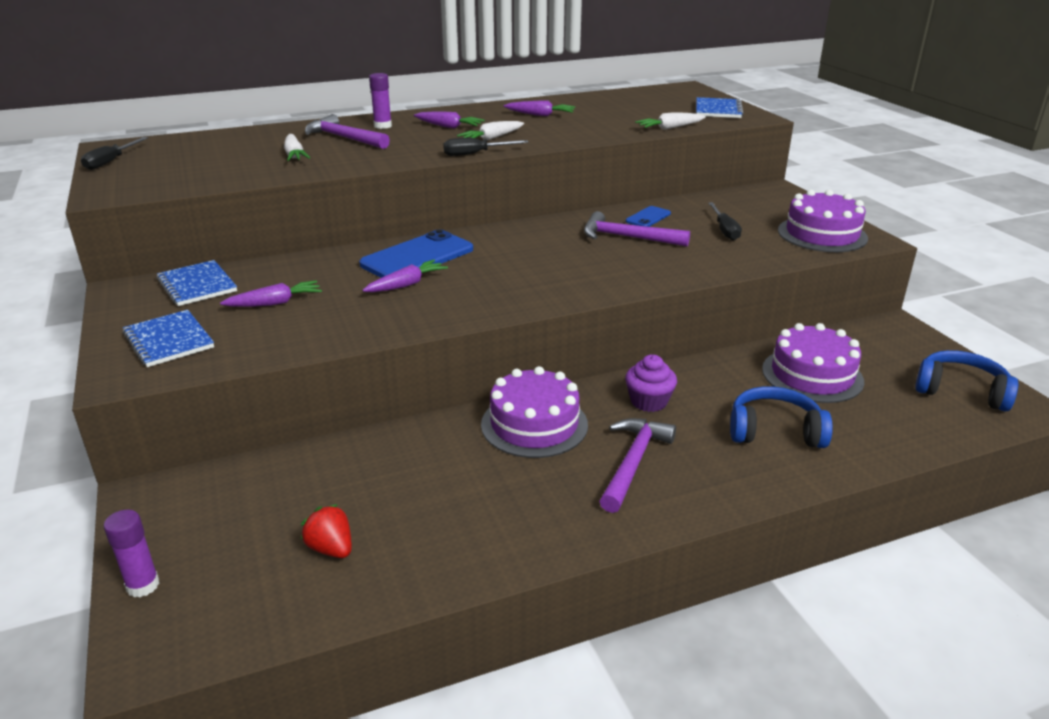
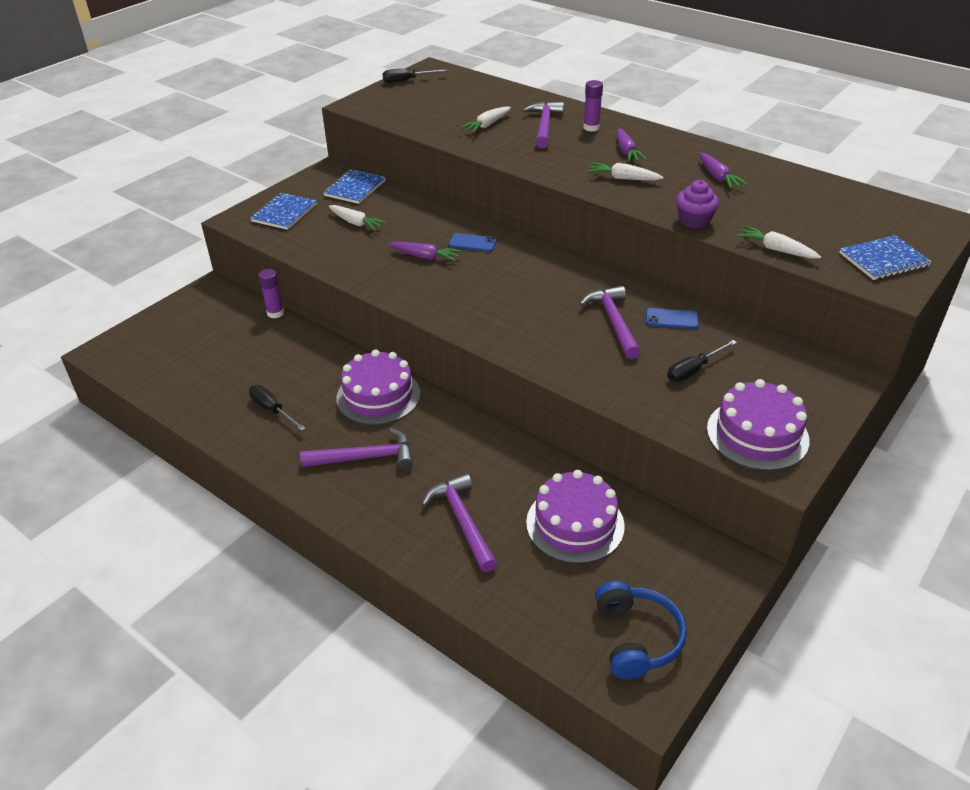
camera: 60 degrees right, 10 degrees up
purple glue stick [104,510,160,597] -> purple glue stick moved to [258,269,284,318]
purple carrot [220,280,322,307] -> white carrot [329,205,387,231]
red strawberry [301,504,352,558] -> none
blue phone [359,229,473,278] -> blue phone [448,233,497,252], size x0.50
black screwdriver [443,138,529,156] -> black screwdriver moved to [249,385,306,431]
purple cupcake [625,354,677,412] -> purple cupcake moved to [676,180,719,228]
blue headphones [730,386,833,448] -> purple hammer [422,473,497,572]

